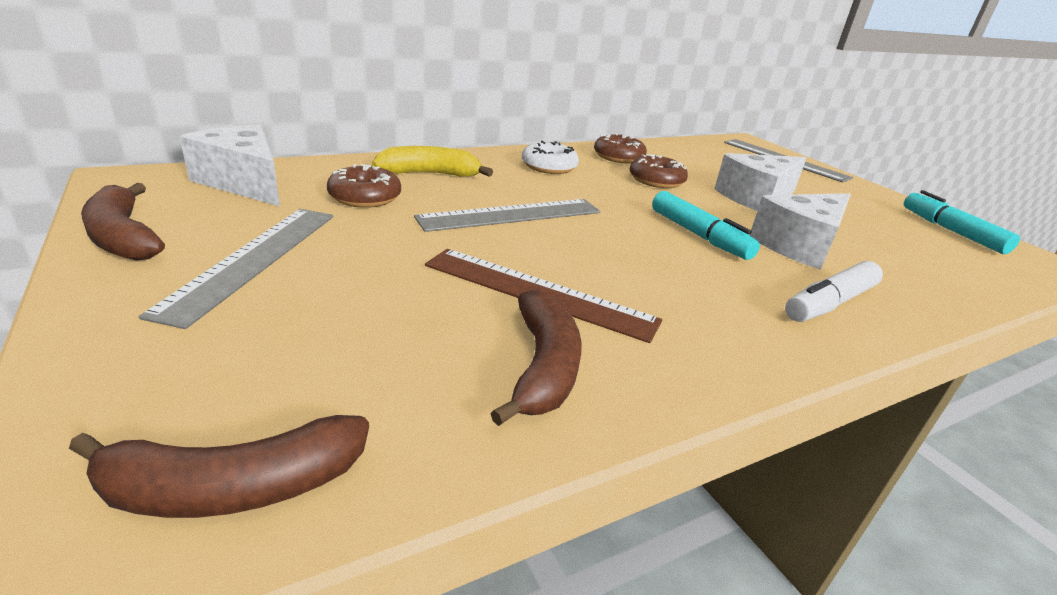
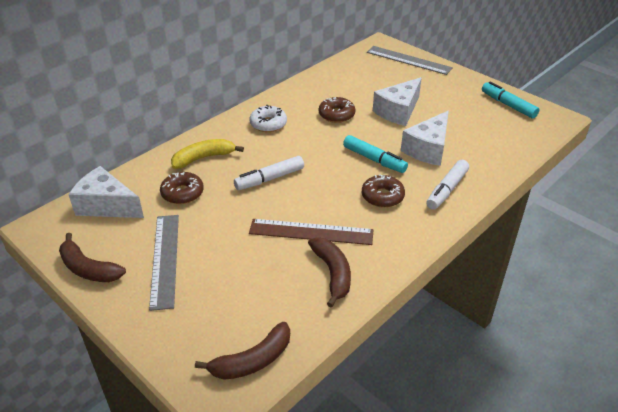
camera: 15 degrees left, 10 degrees up
grey ruler [414,199,600,232] -> white marker [234,156,304,190]
brown donut [594,133,647,163] -> brown donut moved to [362,174,405,208]

